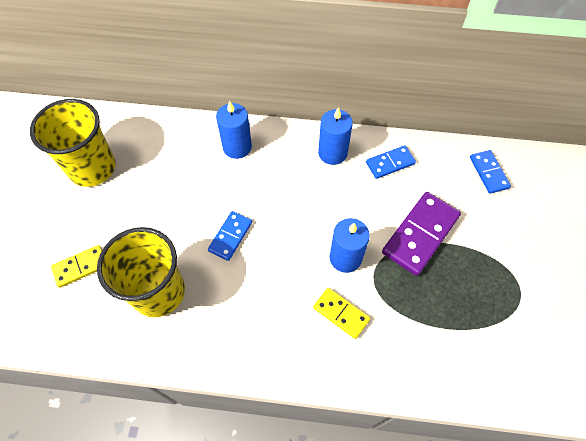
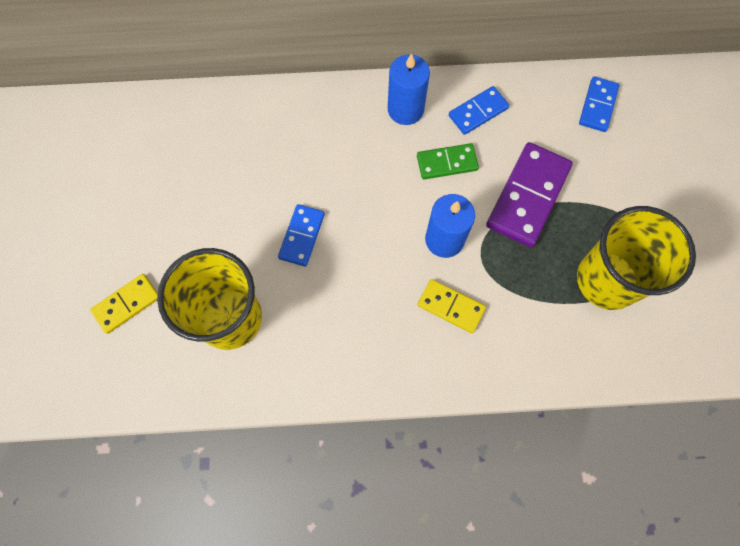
camera: 10 degrees left, 10 degrees up
yellow cup [30,99,116,187] -> yellow cup moved to [577,206,696,310]
blue candle [216,101,252,159] -> none
blue domino [470,150,511,194] -> blue domino turned 45 degrees clockwise [579,77,619,132]
none -> green domino [417,143,479,179]

